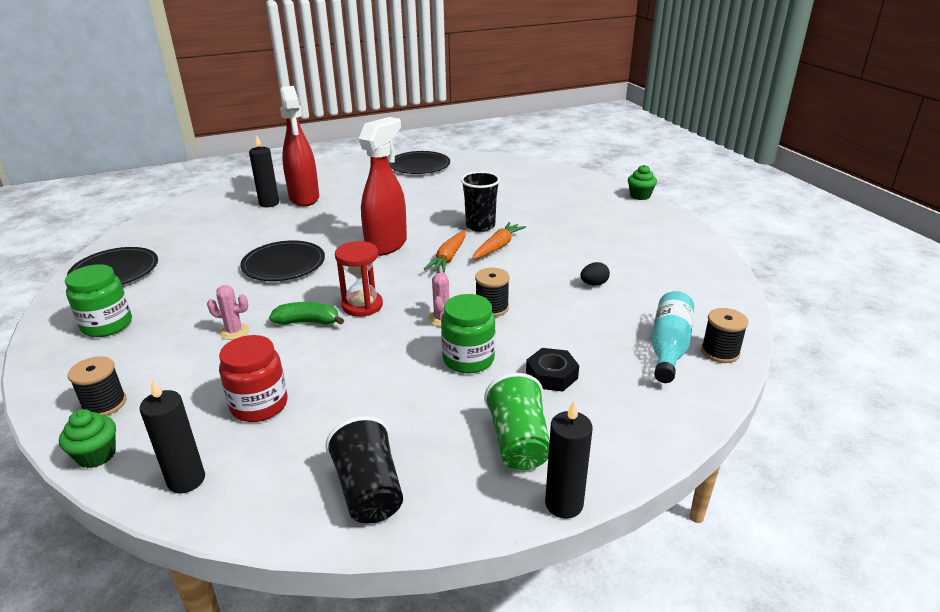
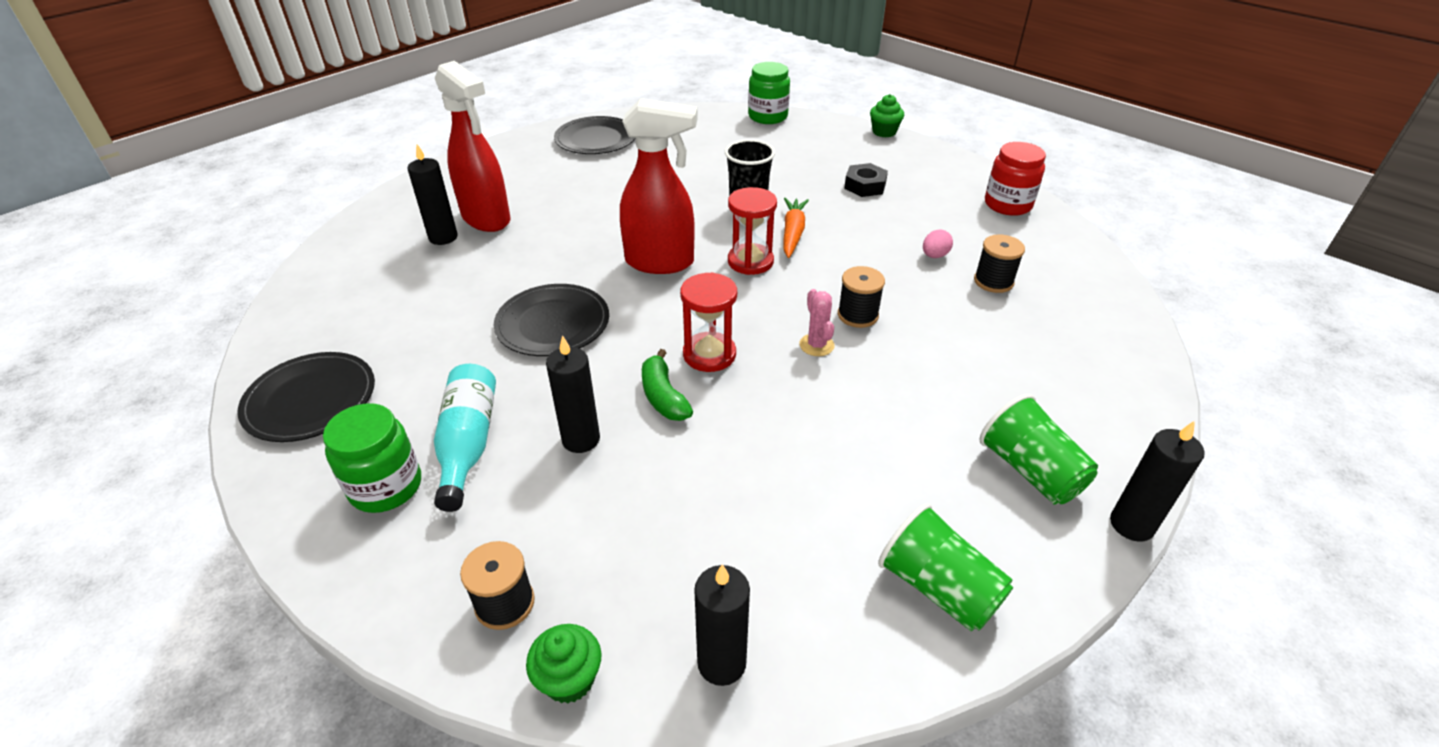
camera: 25 degrees left, 10 degrees up
pink cactus [207,285,249,340] -> black candle [546,335,600,453]
red jar [219,335,288,422] -> red jar moved to [985,142,1046,216]
green banana [269,302,344,325] -> green banana turned 90 degrees counterclockwise [642,349,693,421]
black cup [325,416,403,523] -> green cup [878,503,1013,631]
red spray bottle [359,117,407,256] -> red spray bottle turned 90 degrees clockwise [620,98,698,274]
orange carrot [424,230,466,273] -> red hourglass [728,187,777,275]
green jar [441,294,495,373] -> green jar moved to [748,62,790,124]
black nut [526,348,579,392] -> black nut moved to [844,163,888,197]
black egg [581,262,610,286] -> pink egg [923,229,953,258]
turquoise bottle [651,291,694,383] -> turquoise bottle moved to [434,364,496,512]
black spool [701,308,749,363] -> black spool moved to [974,234,1025,293]

